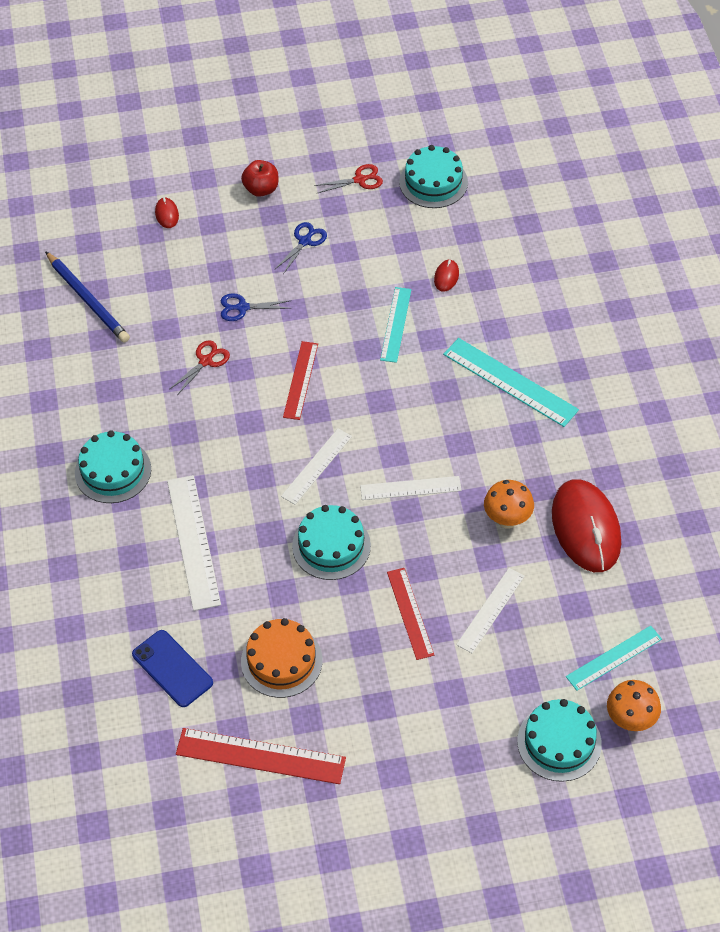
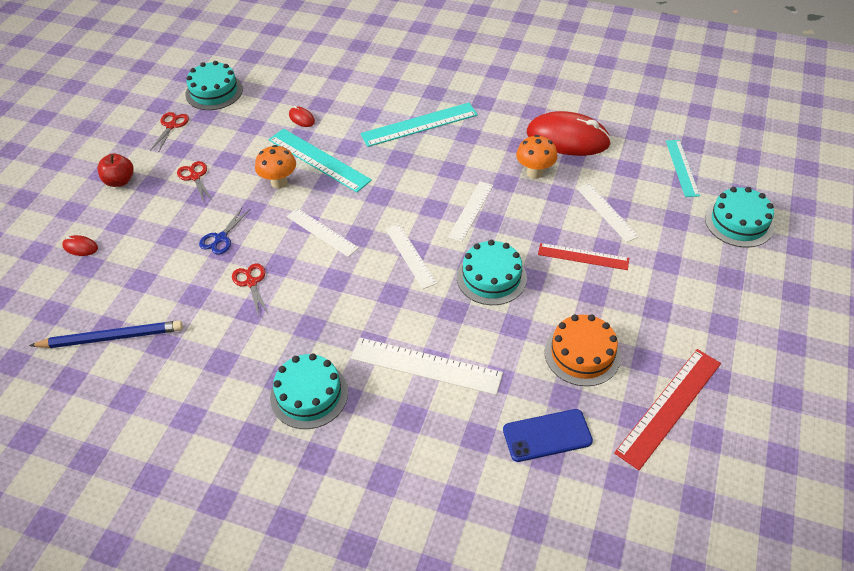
camera: 60 degrees left, 5 degrees down
blue scissors [275,222,327,274] -> red scissors [177,161,213,202]
red ruler [283,341,318,420] -> white ruler [287,208,359,257]
turquoise ruler [380,287,411,363] -> turquoise ruler [269,129,372,193], size x1.54
orange mushroom [607,680,661,731] -> orange mushroom moved to [255,145,296,189]

